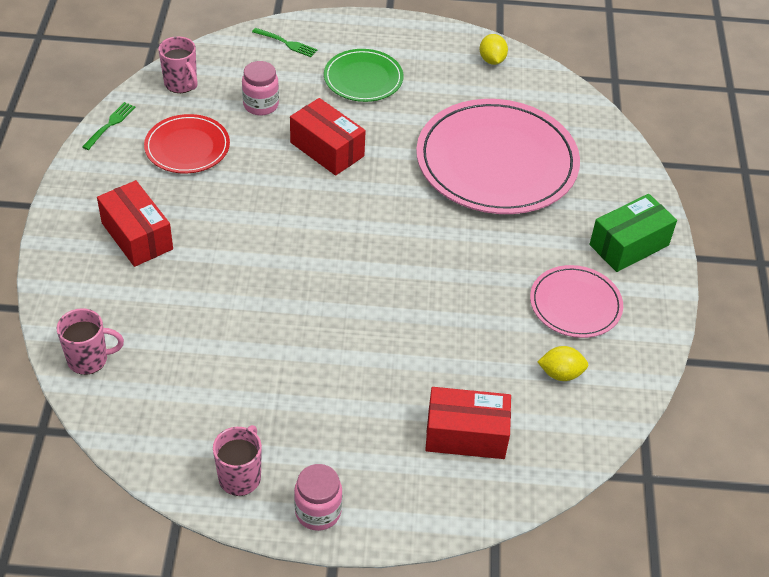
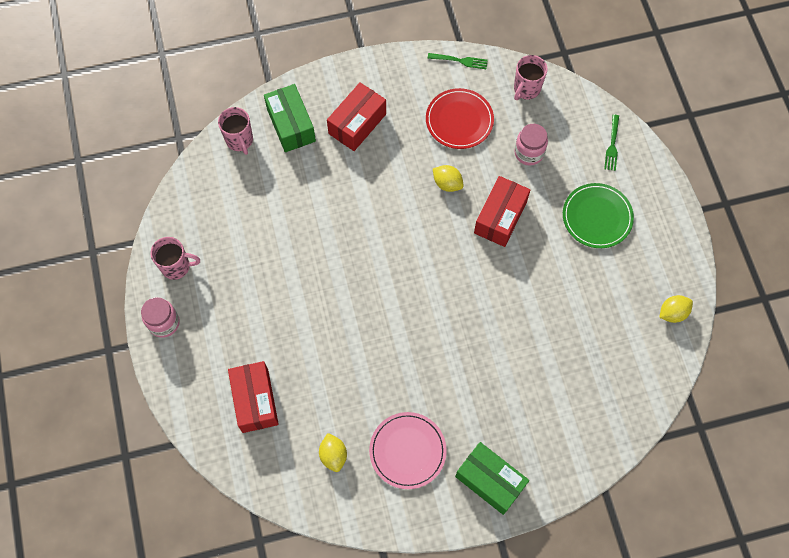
camera: 75 degrees right, 20 degrees up
pink plate [416,99,580,214] -> none
none -> green box [264,84,316,152]
none -> yellow lemon [433,165,464,192]

